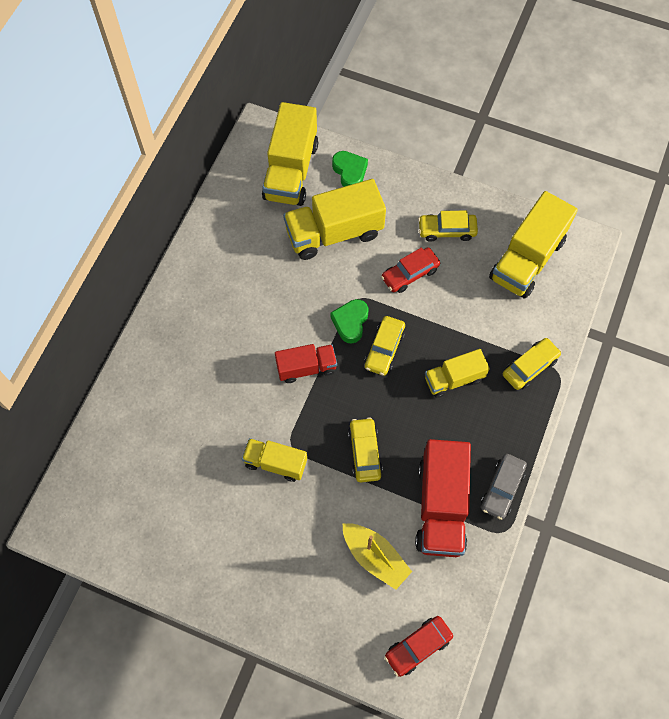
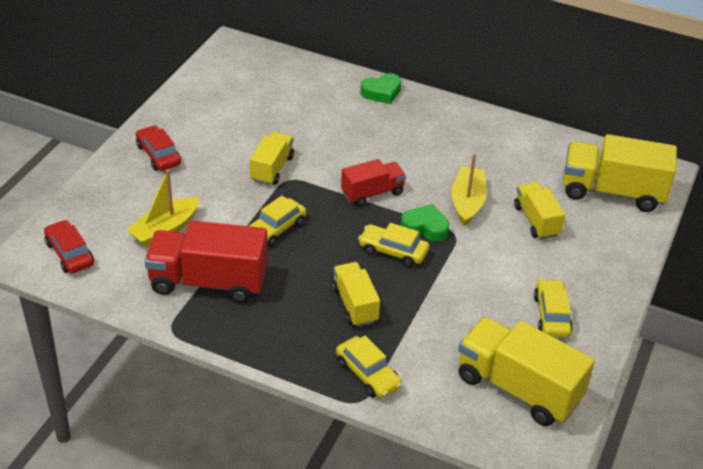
camera: 90 degrees right, 25 degrees down
red truck [275,344,337,383] -> red truck turned 105 degrees counterclockwise [341,159,406,206]
yellow truck [283,179,386,260] -> yellow truck [514,182,566,239], size x0.59
green heart [332,151,368,187] -> green heart moved to [360,73,402,104]
yellow car [348,417,383,482] -> yellow car turned 135 degrees clockwise [249,196,306,247]
red car [381,247,440,293] -> red car moved to [136,125,181,171]
grey car [481,454,527,520] -> none
none -> yellow boat [451,153,487,226]

